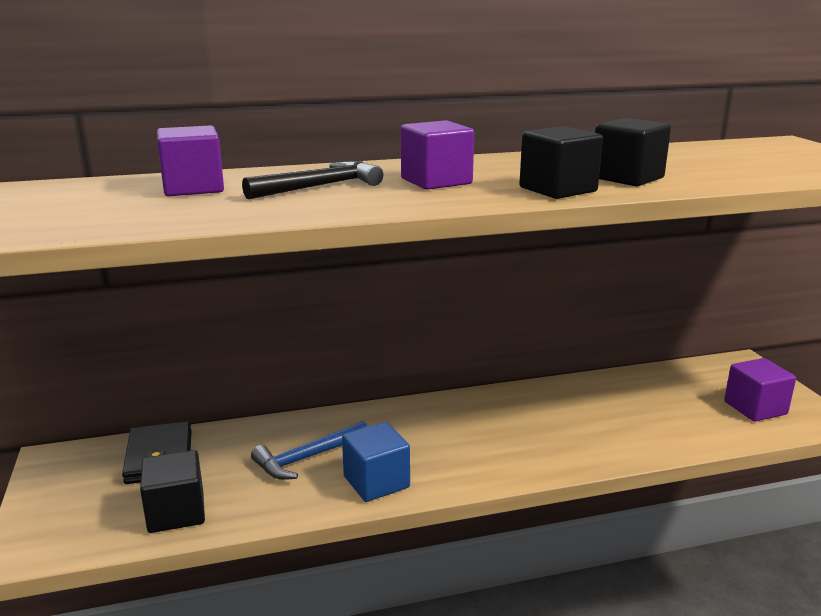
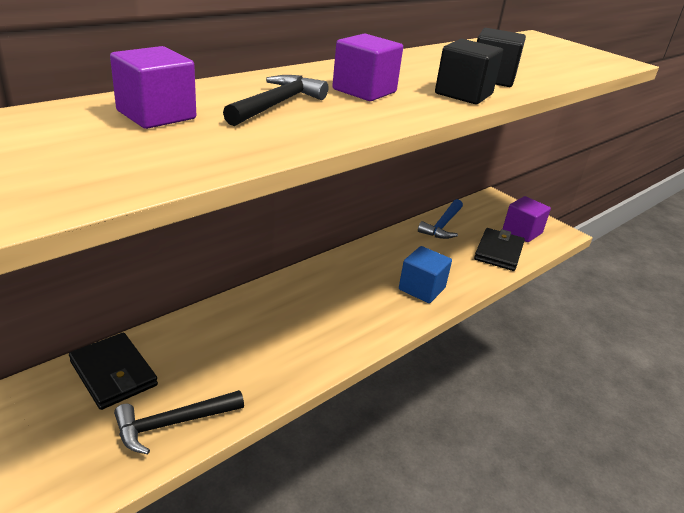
camera: 30 degrees left, 10 degrees up
black cube [140,450,205,533] -> black hammer [114,390,244,455]
blue hammer [251,421,368,480] -> blue hammer moved to [418,199,463,239]
blue cube [342,422,410,502] -> blue cube moved to [399,246,452,303]
none -> black wallet [474,228,525,271]

